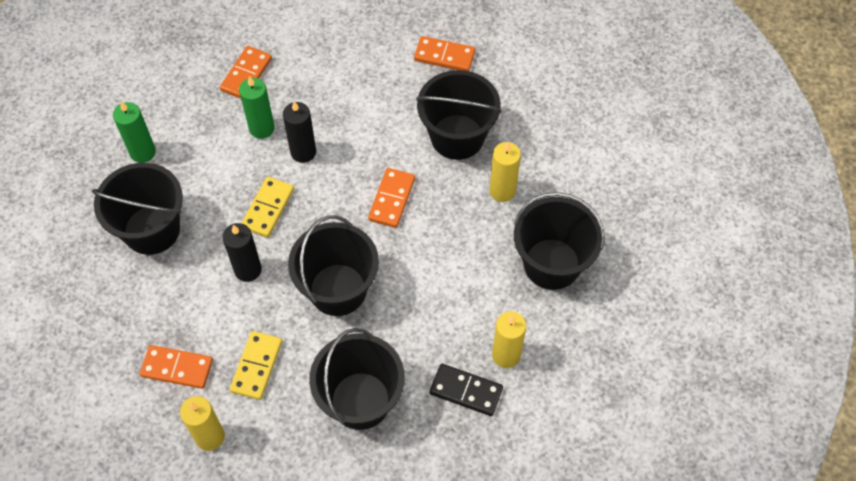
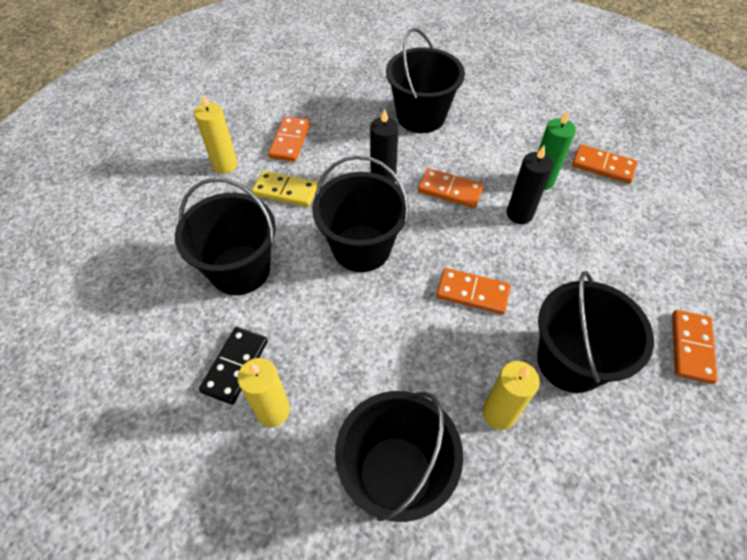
camera: 90 degrees right, 5 degrees down
green candle [113,101,156,163] -> none
yellow domino [241,177,294,238] -> orange domino [418,168,484,208]

